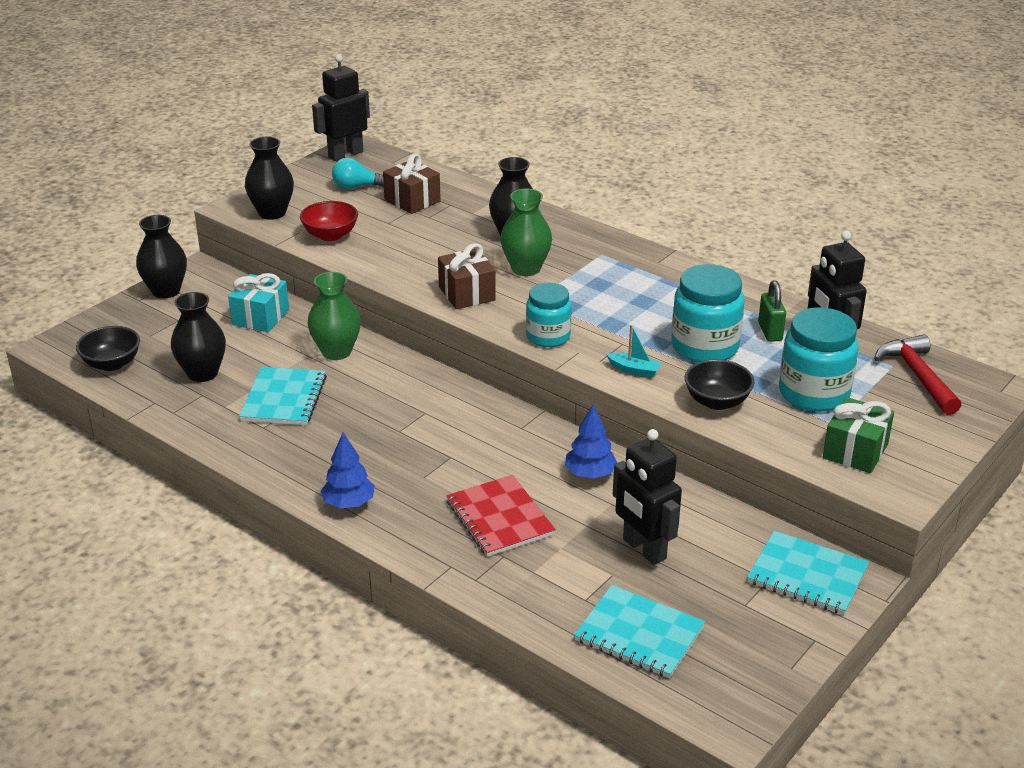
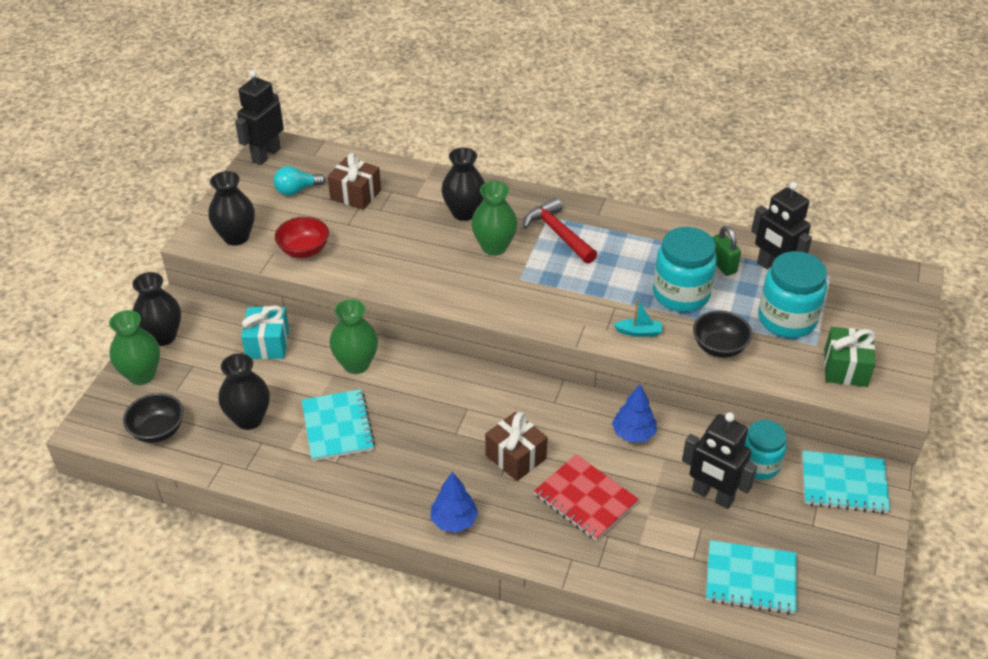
camera: 20 degrees left, 10 degrees up
brown gift [438,243,496,309] -> brown gift moved to [485,412,548,481]
turquoise jar [526,283,572,347] -> turquoise jar moved to [744,420,787,480]
red hammer [874,334,961,415] -> red hammer moved to [523,198,597,264]
none -> green vase [109,310,160,385]

